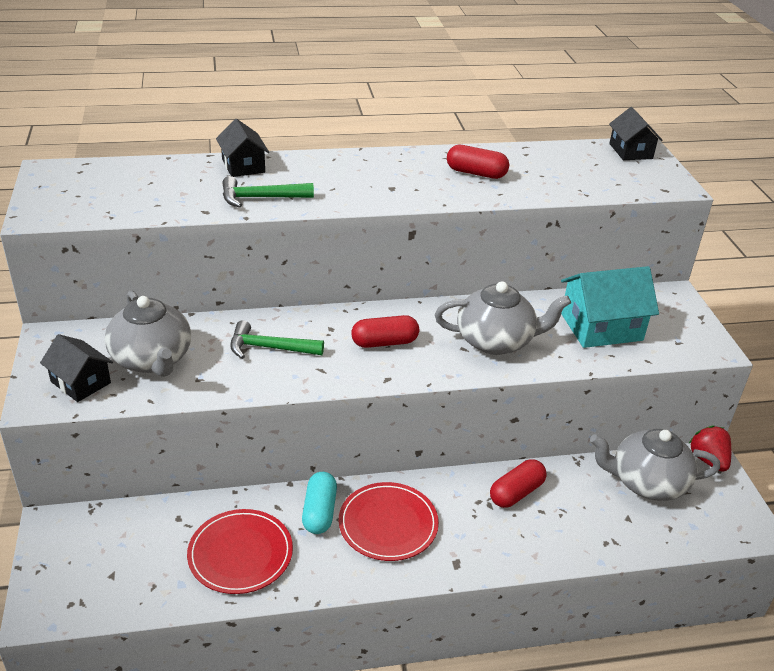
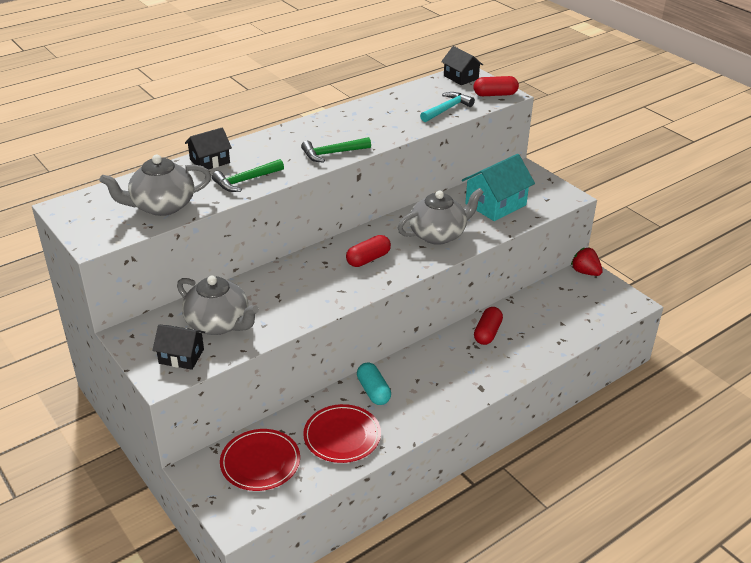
camera: 25 degrees left, 0 degrees up
black house [216,119,269,177] -> black house turned 75 degrees counterclockwise [185,127,232,170]
green hammer [230,320,324,359] -> green hammer moved to [301,137,371,163]
red plate [339,482,439,561] -> red plate moved to [220,429,300,491]
red capsule [447,145,509,179] -> red capsule moved to [473,76,519,96]
grey teapot [590,429,720,501] -> grey teapot moved to [100,155,211,216]
none -> turquoise hammer [420,92,475,122]

